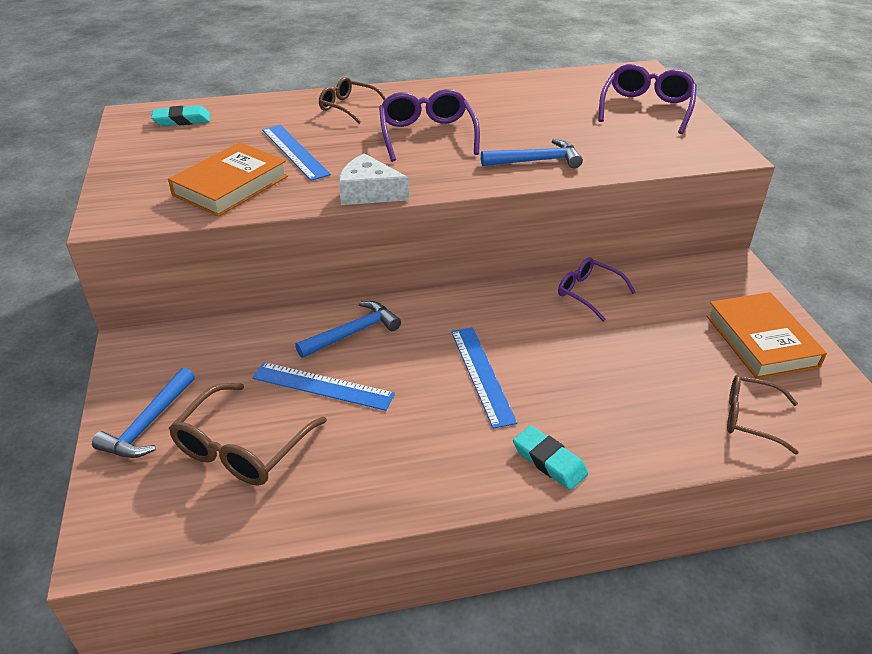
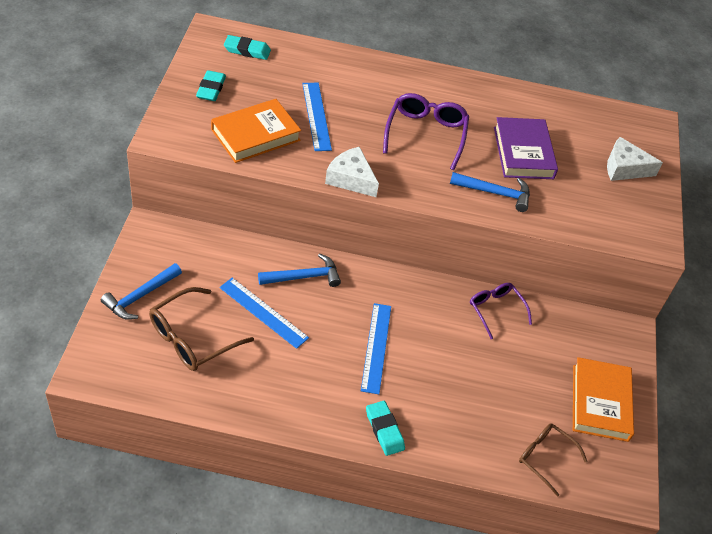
camera: 15 degrees right, 10 degrees up
brown glasses [319,77,386,124] -> none
purple glasses [598,64,697,134] -> white cheese [607,137,663,181]
none -> turquoise eraser [196,70,226,101]
none -> purple book [494,117,558,179]

